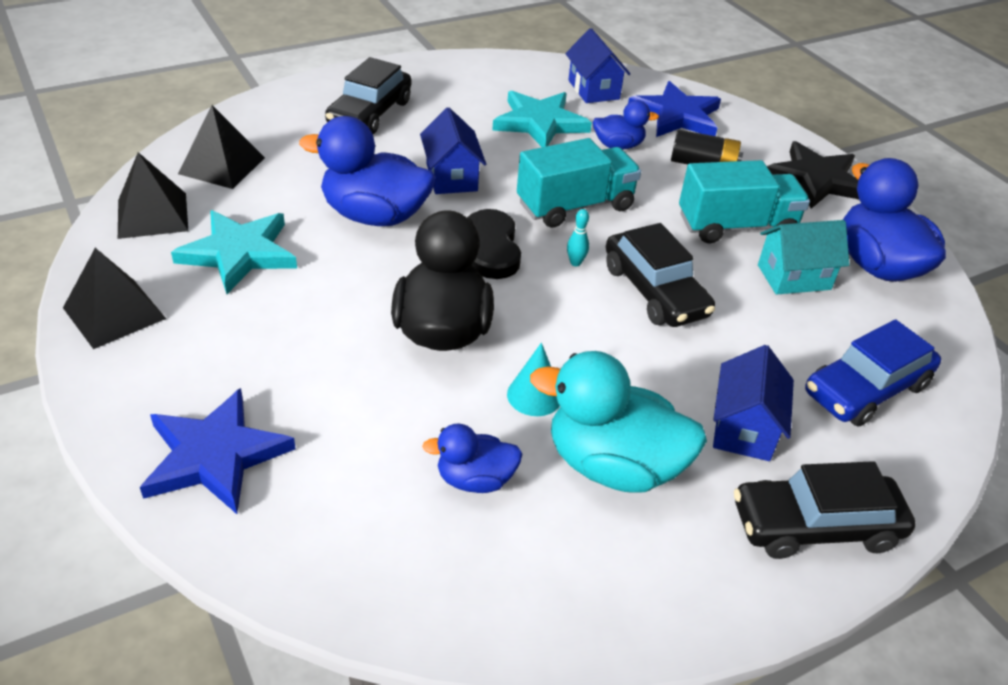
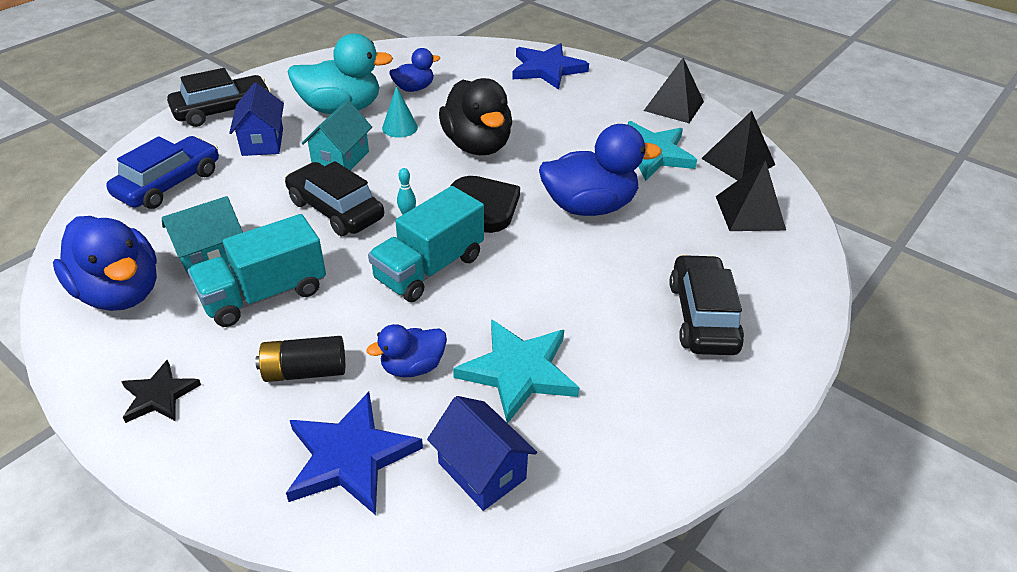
camera: 160 degrees right, 0 degrees up
blue house [420,108,486,194] -> none
black star [767,141,859,209] -> black star [121,360,201,423], size x0.59
none -> turquoise house [301,100,372,171]

